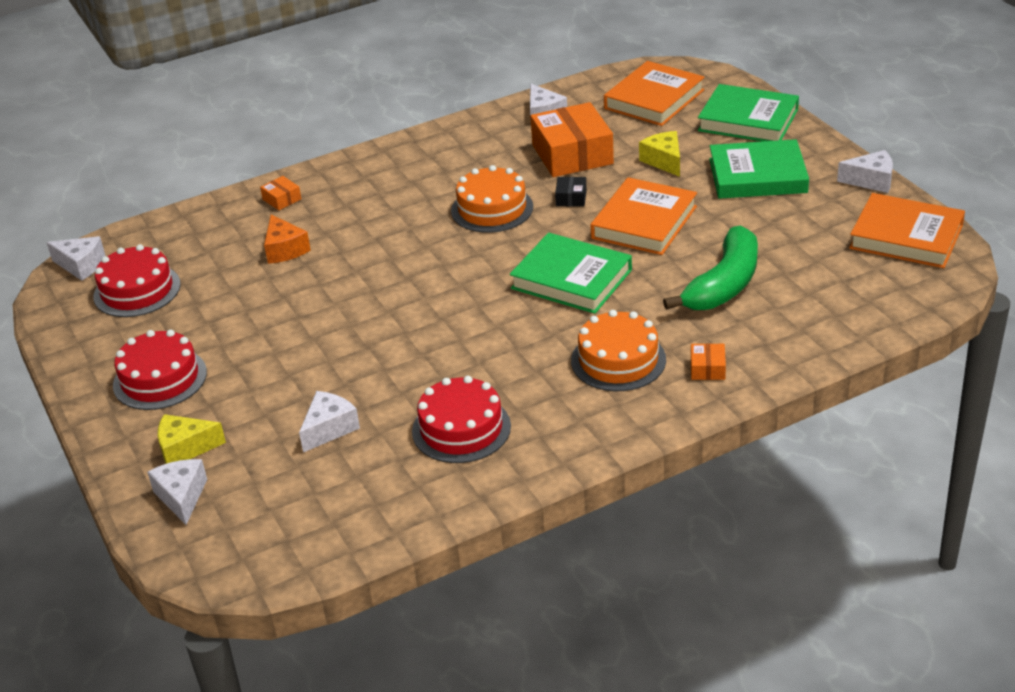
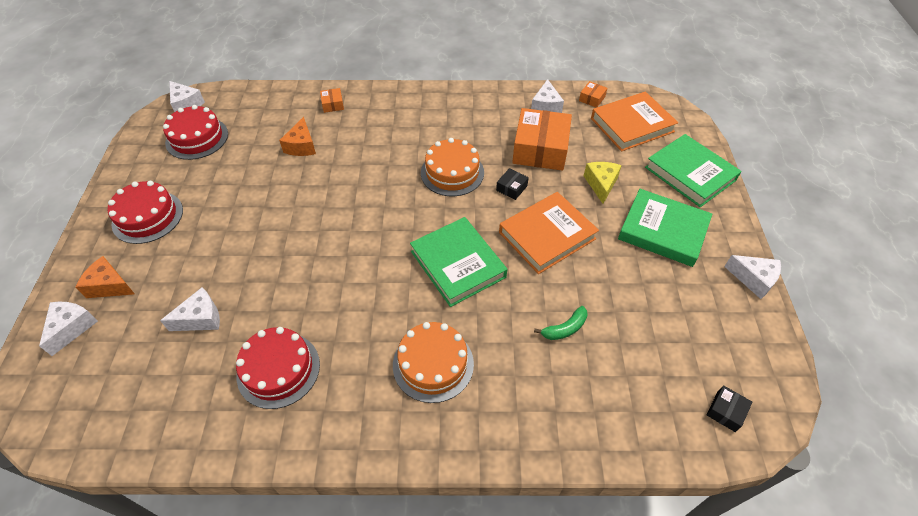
camera: 25 degrees right, 15 degrees up
yellow cheese [158,414,226,464] -> orange cheese [76,256,135,298]
green banana [663,225,758,310] -> green banana [534,306,588,340], size x0.47
orange box [691,343,726,380] -> orange box moved to [579,81,607,108]
orange book [849,193,965,268] -> none
none -> black box [707,385,752,432]

